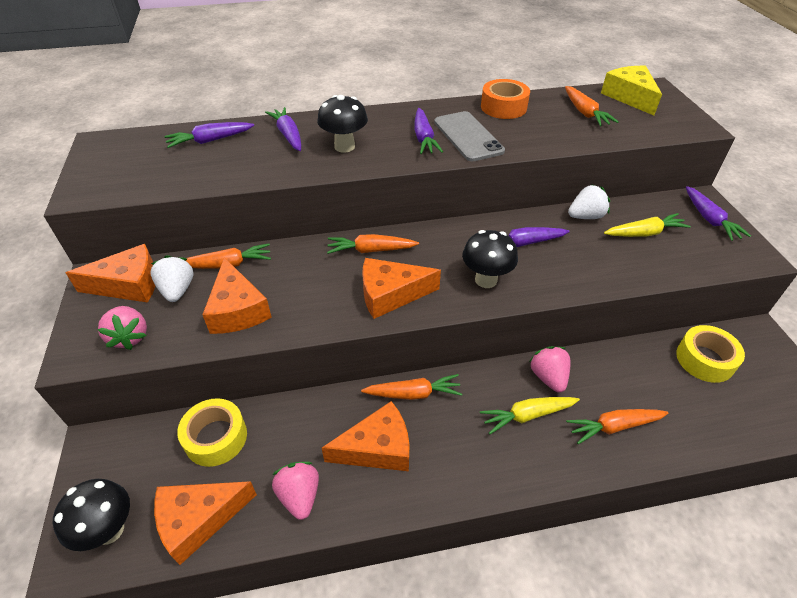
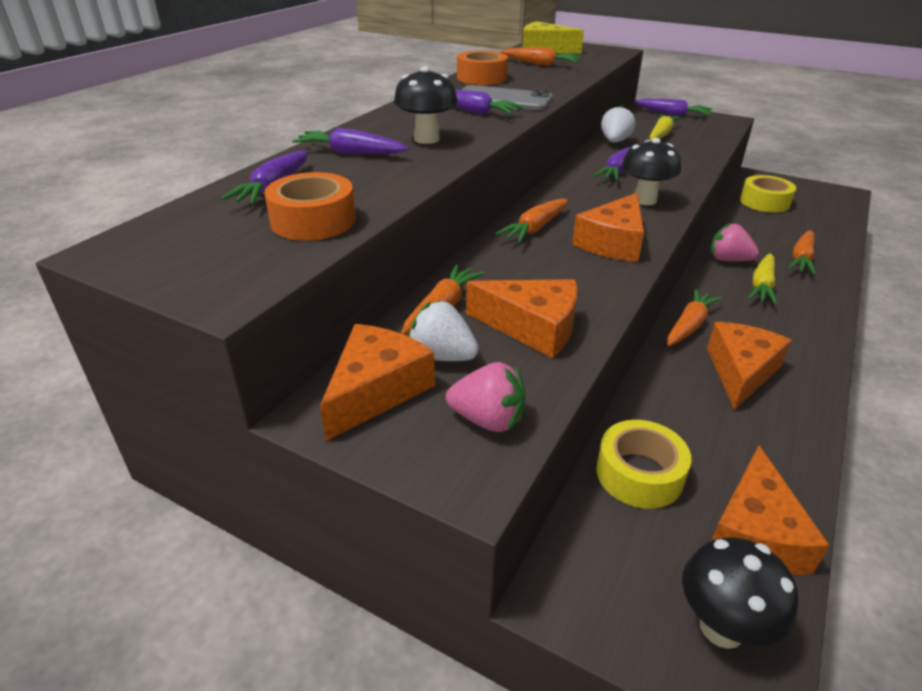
camera: 50 degrees left, 10 degrees down
pink strawberry [272,462,319,520] -> none
none -> orange tape [264,172,356,241]

